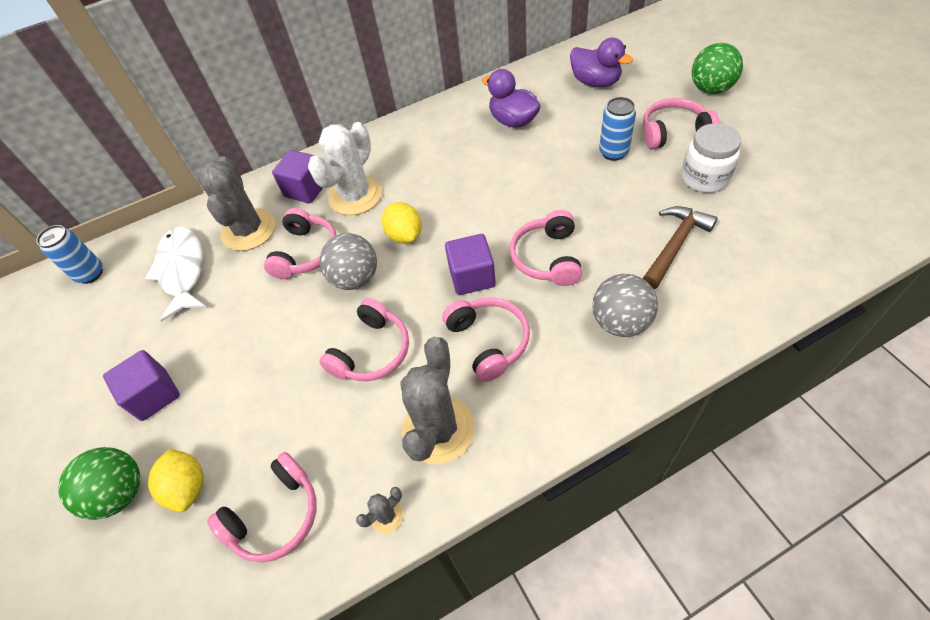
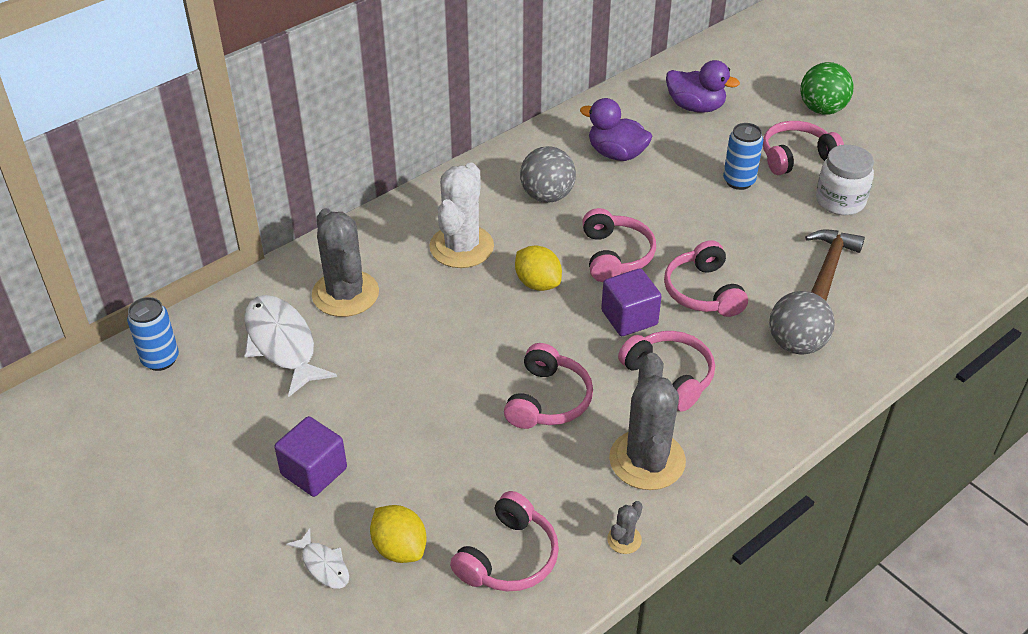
camera: 20 degrees left, 10 degrees down
green ball [58,447,140,520] -> white fish [286,528,349,589]
pink headphones [264,208,337,279] -> pink headphones moved to [582,208,656,282]
purple cube [272,150,323,203] -> none
grey ball [319,233,377,290] -> grey ball moved to [520,146,576,203]

